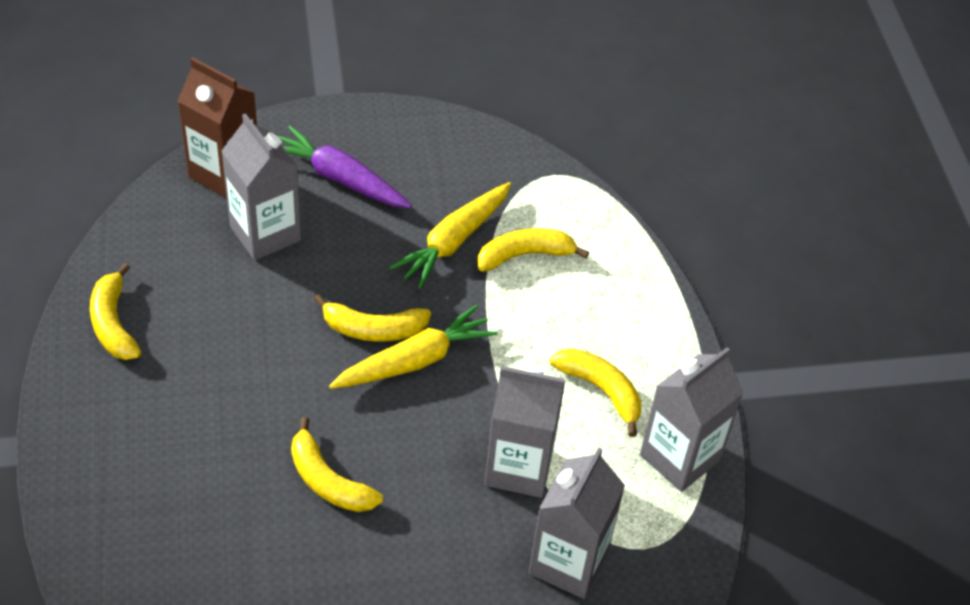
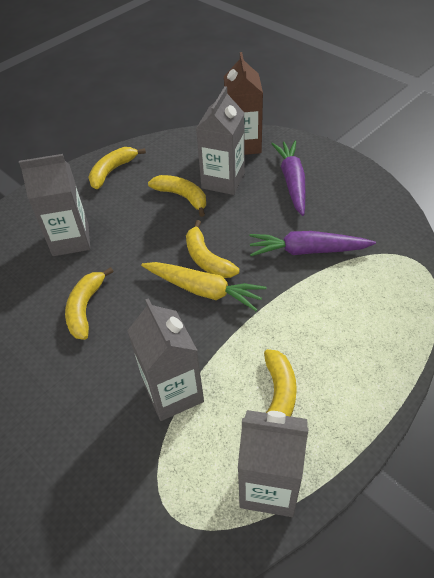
camera: 60 degrees right, 0 degrees up
yellow carrot [389,182,511,289] -> purple carrot [249,231,376,256]
yellow banana [477,228,589,272] -> yellow banana moved to [148,175,206,217]
grey carton [529,447,625,599] -> grey carton moved to [19,154,90,256]

